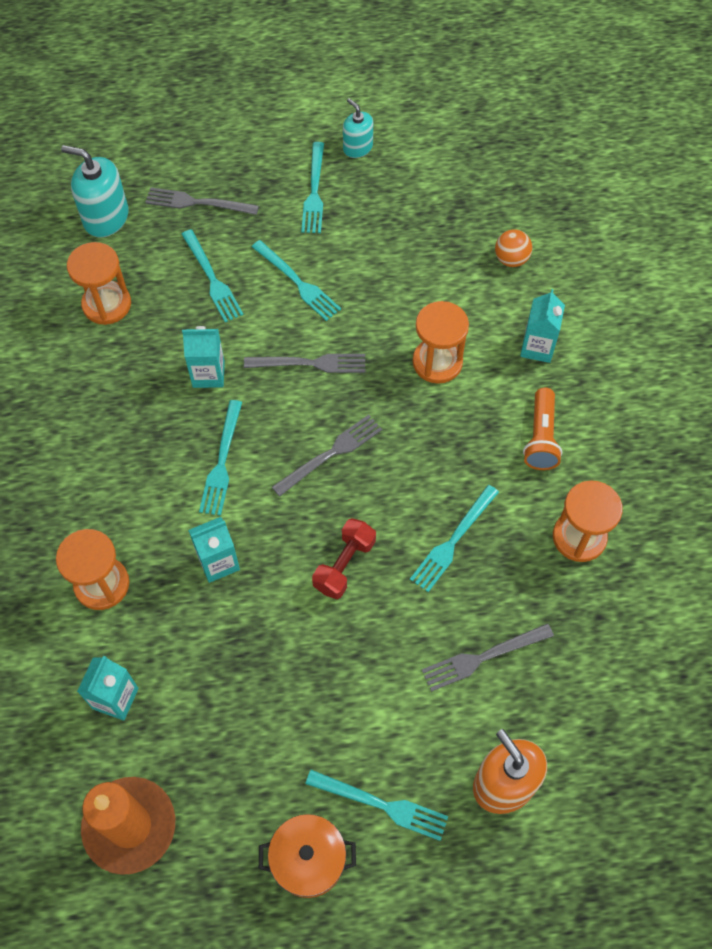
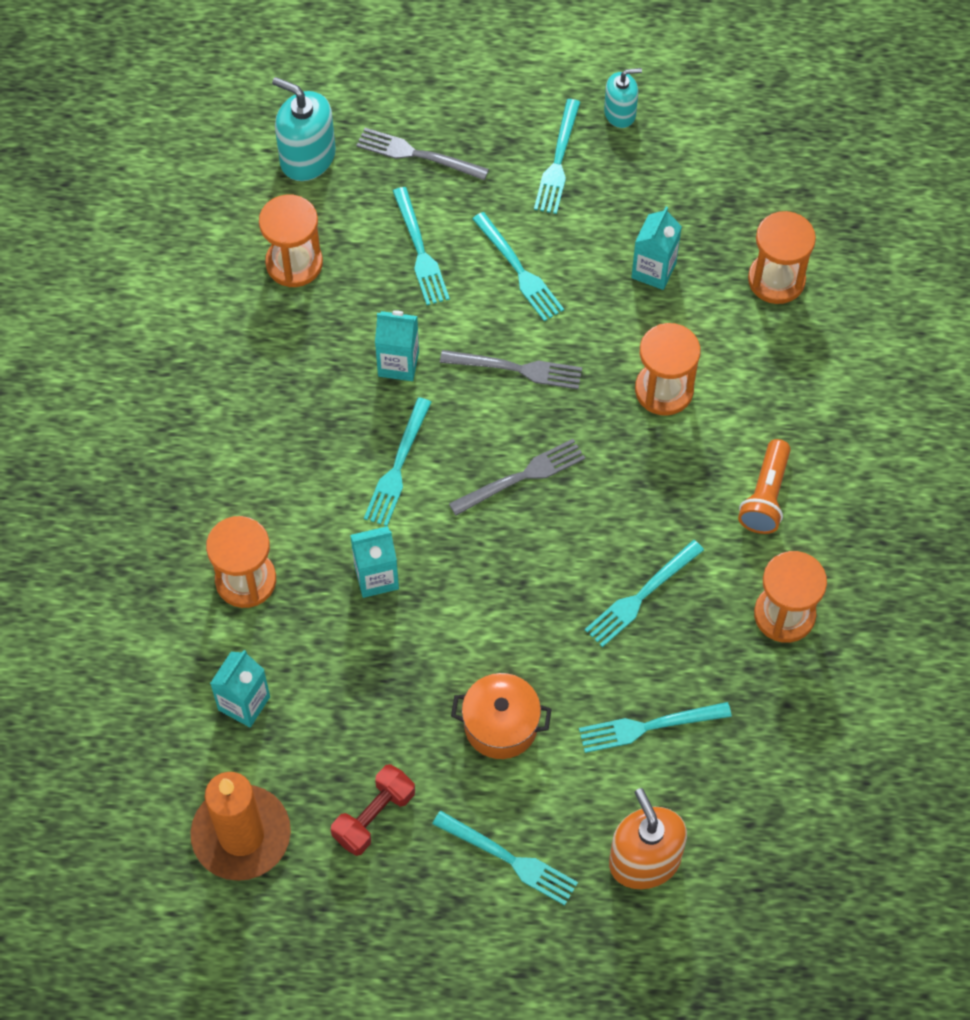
camera: 10 degrees right, 0 degrees up
orange pot [259,814,356,898] -> orange pot moved to [451,673,552,759]
red dumbbell [312,518,376,599] -> red dumbbell moved to [331,764,415,856]
turquoise soap dispenser [343,98,373,158] -> turquoise soap dispenser turned 105 degrees clockwise [604,68,642,128]
grey fork [422,623,554,692] -> turquoise fork [579,702,732,753]
orange ball [495,229,532,267] -> orange hourglass [748,211,816,304]
turquoise carton [520,289,565,363] -> turquoise carton moved to [631,206,682,290]

